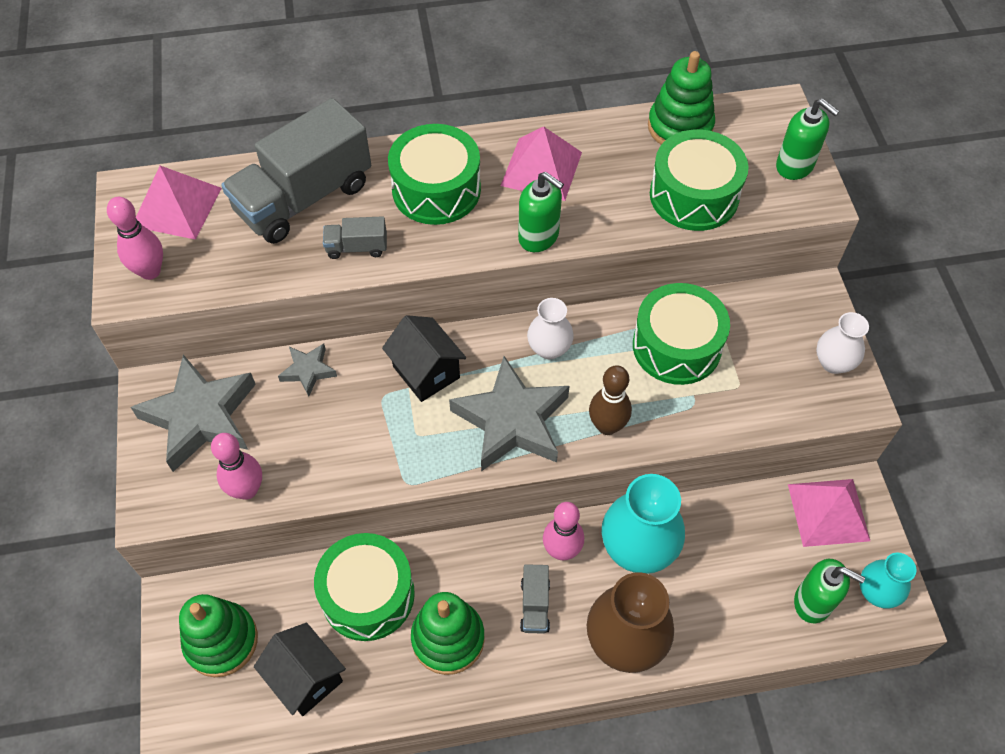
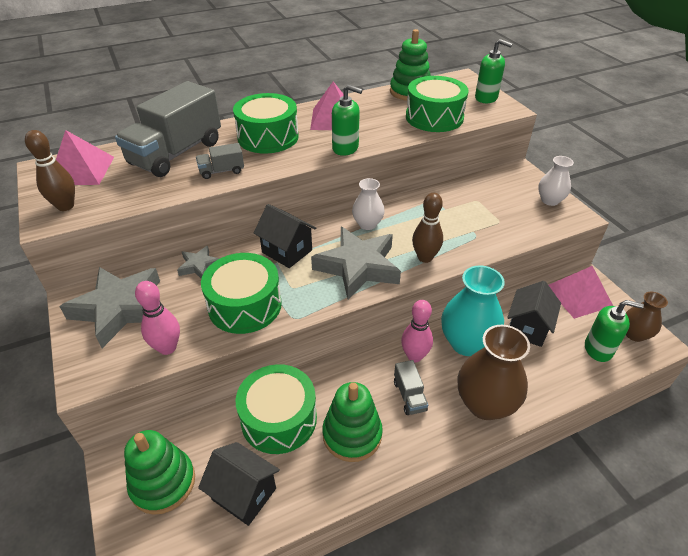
camera: 15 degrees left, 15 degrees down
pink bowling pin [107,197,163,280] -> brown bowling pin [25,130,75,211]
green drum [633,283,730,385] -> green drum moved to [201,253,282,334]
turquoise vase [859,553,917,609] -> brown vase [626,292,668,342]
none -> black house [507,281,561,347]

